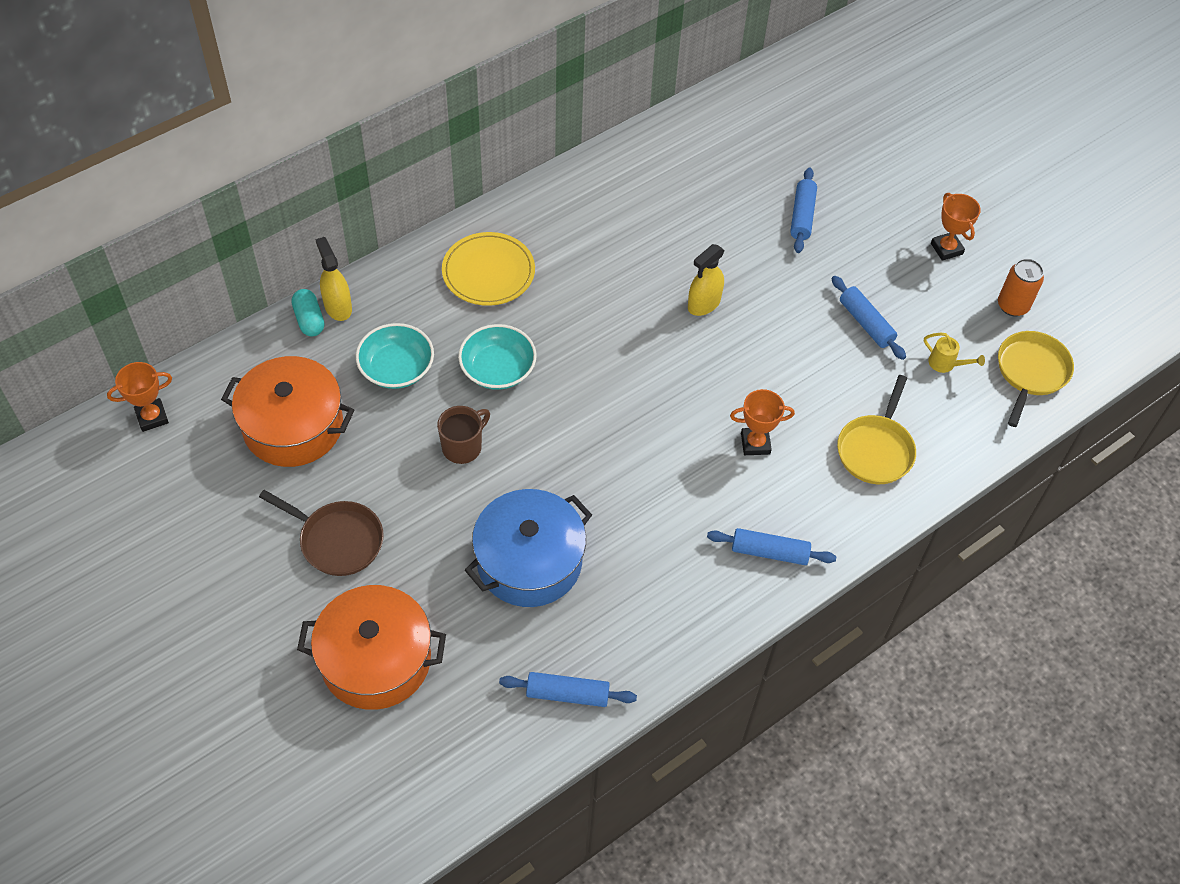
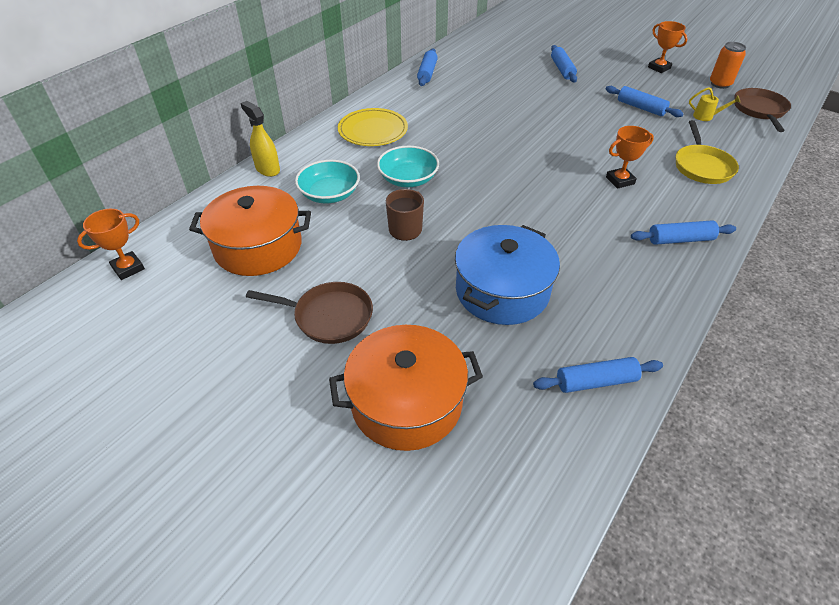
camera: 15 degrees left, 10 degrees down
turquoise capsule [291,289,324,336] -> none
yellow spray bottle [688,244,725,316] -> none
yellow pan [998,331,1074,427] -> brown pan [734,88,791,132]
none -> blue rolling pin [417,48,438,86]

